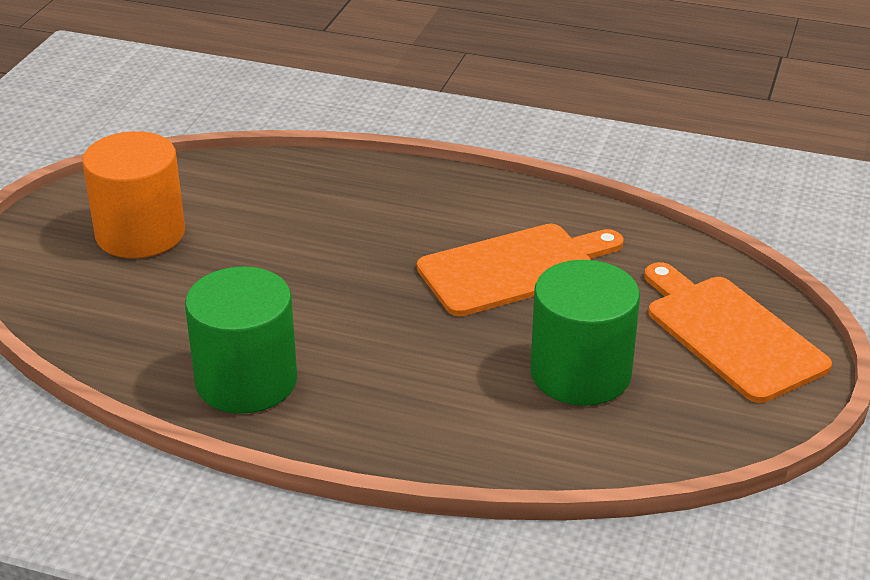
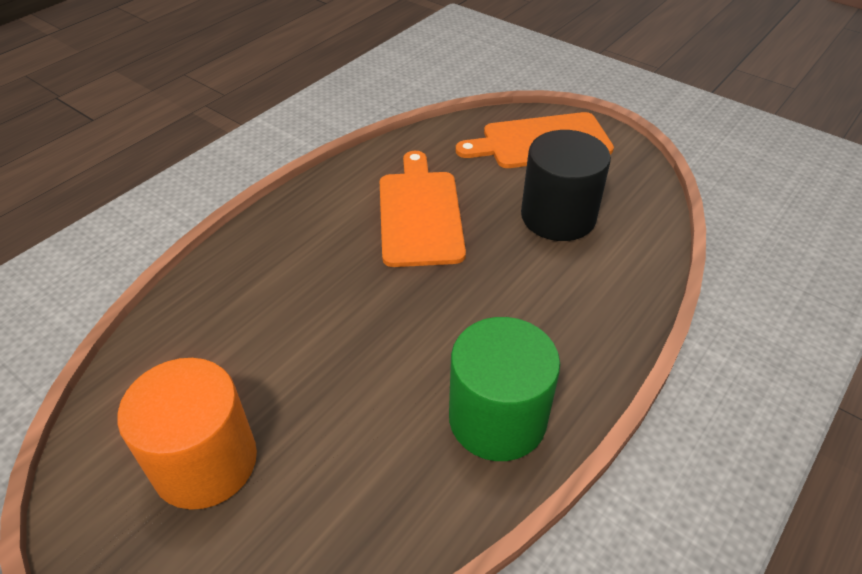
camera: 70 degrees left, 10 degrees up
green cylinder [530,260,640,406] -> black cylinder [521,130,611,241]

